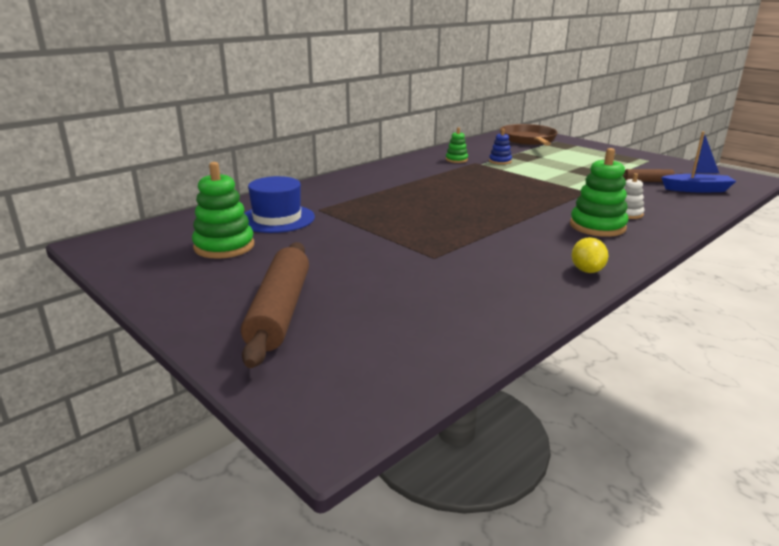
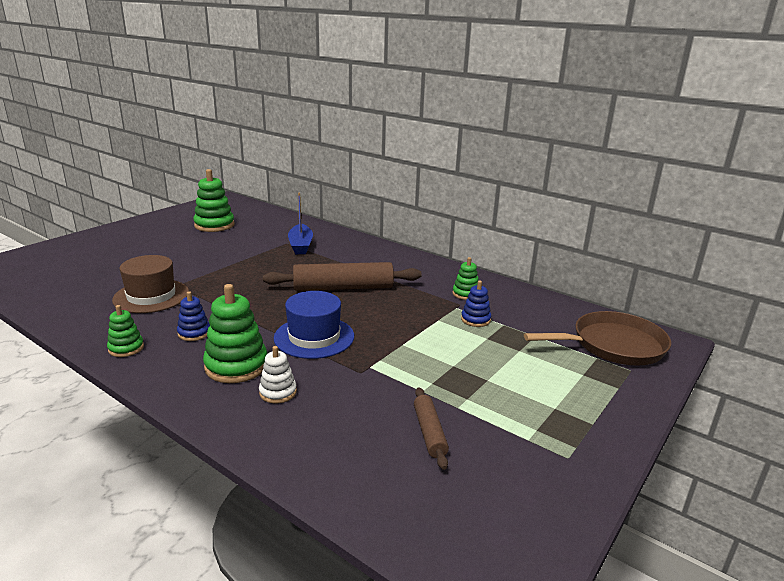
camera: 80 degrees right, 0 degrees up
brown rolling pin [241,242,309,368] -> brown rolling pin moved to [263,262,422,291]
blue hat [244,176,315,233] -> blue hat moved to [274,291,354,359]
yellow lemon [572,237,608,273] -> green stacking toy [107,305,144,357]
blue boat [661,131,736,193] -> blue boat moved to [288,193,313,254]
none -> brown hat [112,255,189,313]
none -> blue stacking toy [177,291,210,341]

